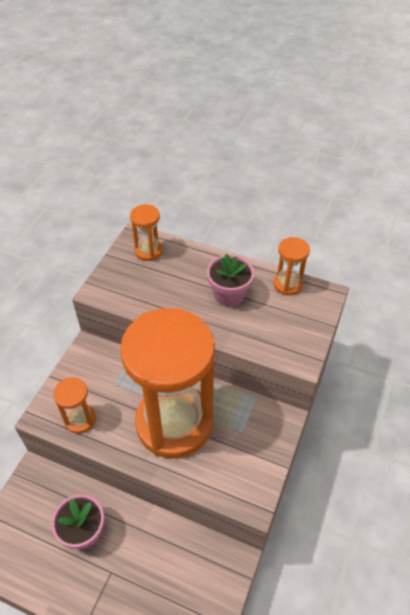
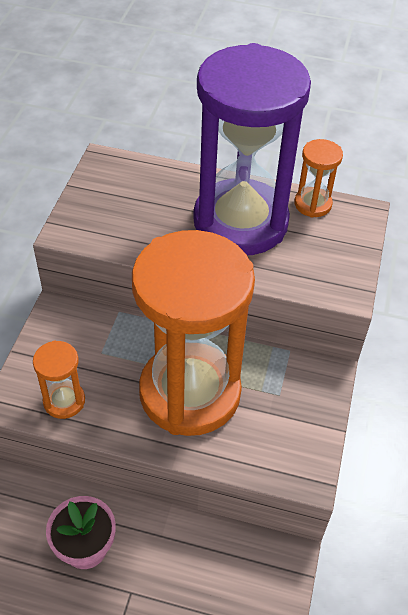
camera: 10 degrees left, 0 degrees up
orange hourglass [130,205,163,261] -> none
pink flower pot [207,254,254,306] -> purple hourglass [193,43,311,255]

